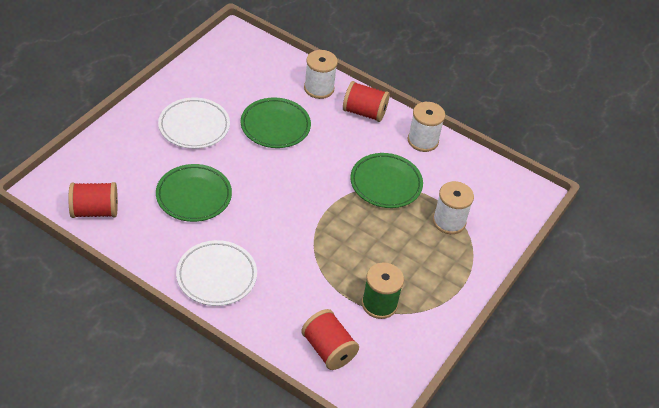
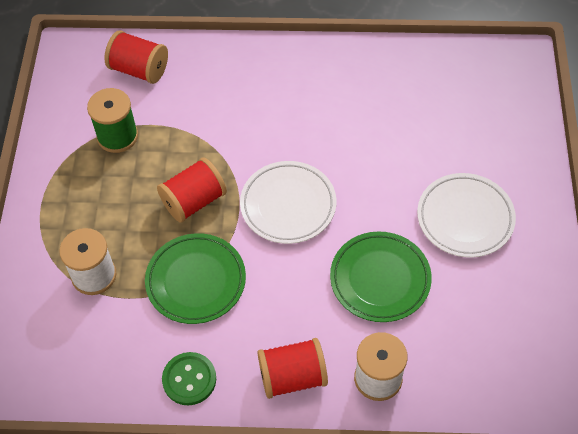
camera: 155 degrees right, 10 degrees up
red spool [68,182,118,218] -> red spool moved to [157,157,227,223]
green plate [156,164,232,222] -> none
white plate [176,240,257,306] -> white plate moved to [240,161,336,244]
white spool [407,102,445,152] -> green button [162,352,216,405]

